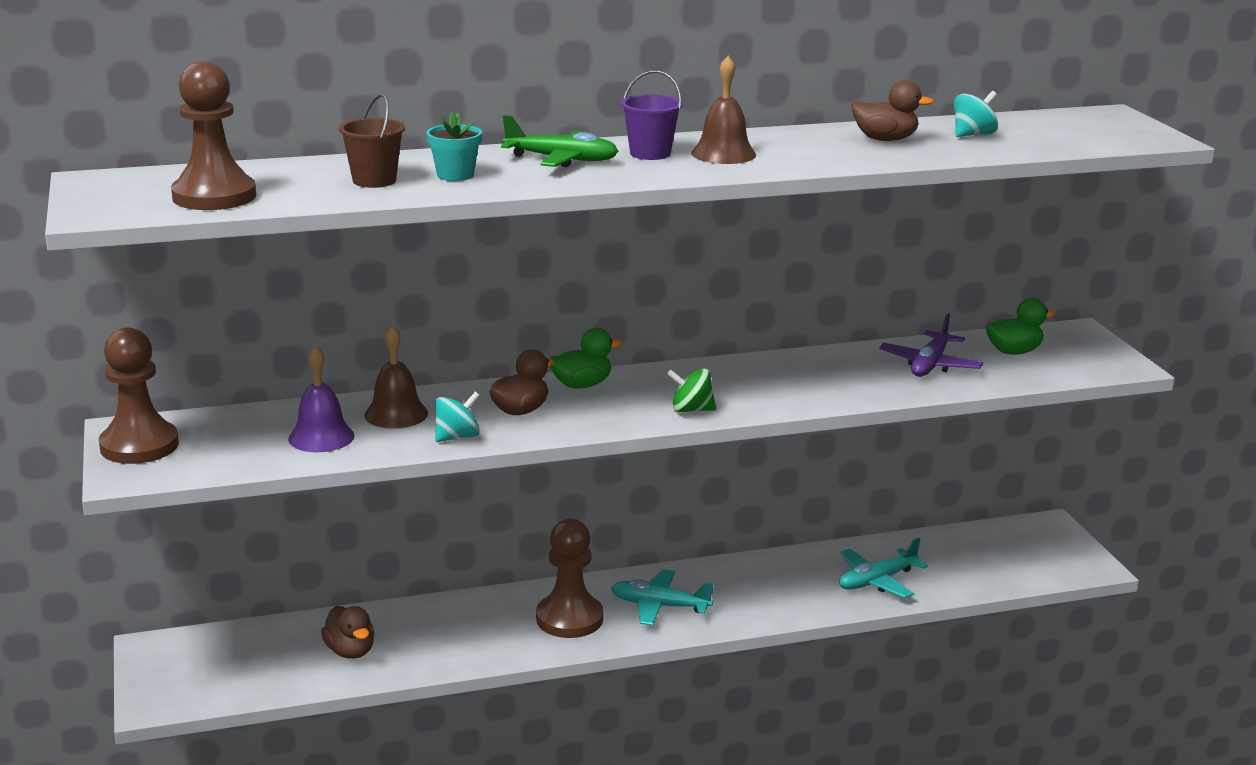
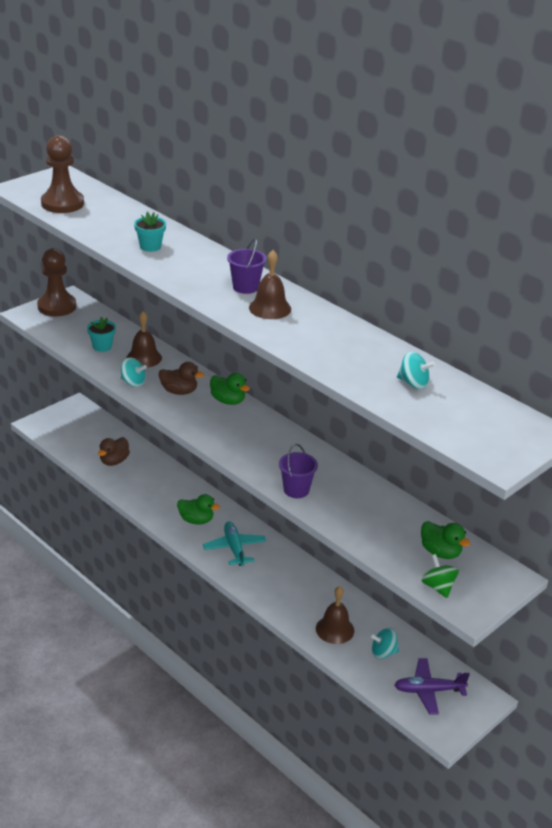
camera: 60 degrees right, 10 degrees up
purple bell [288,346,355,452] -> turquoise flower pot [87,317,116,352]
brown bucket [339,94,405,188] -> none
green plane [501,115,618,167] -> none
brown pawn [536,519,604,638] -> green duck [177,494,220,524]
green spinning top [667,369,716,412] -> green spinning top moved to [421,554,459,598]
turquoise plane [839,538,928,598] -> brown bell [316,586,354,644]
brown duck [851,80,934,141] -> none
purple plane [879,313,983,377] -> purple plane moved to [395,658,470,715]
none -> purple bucket [279,444,318,498]
none -> turquoise spinning top [370,628,399,659]

